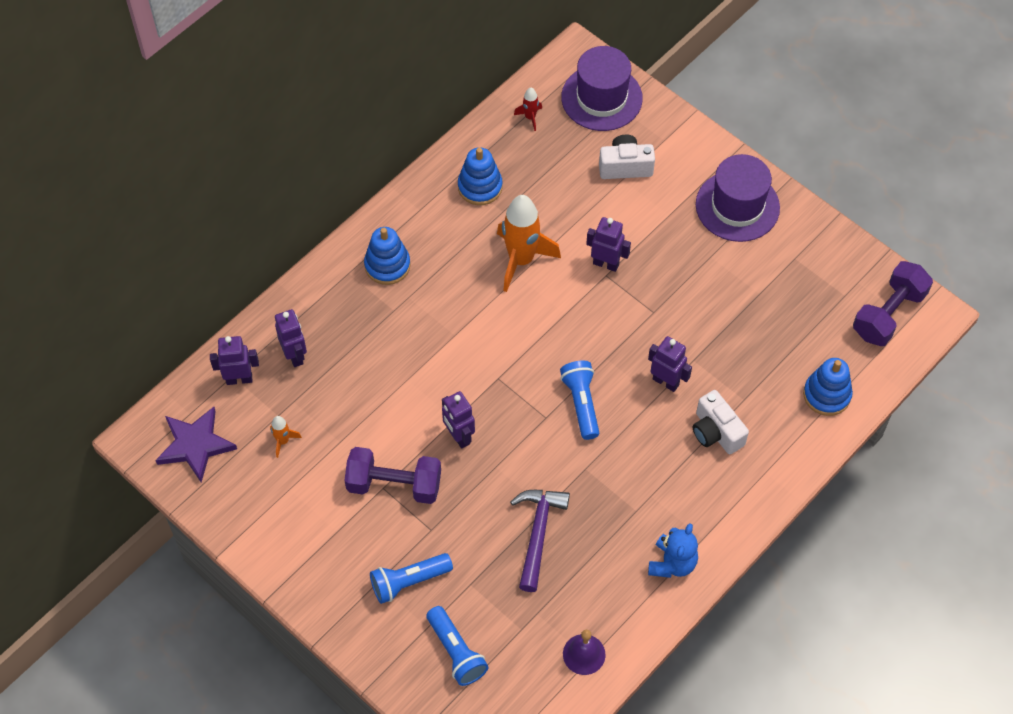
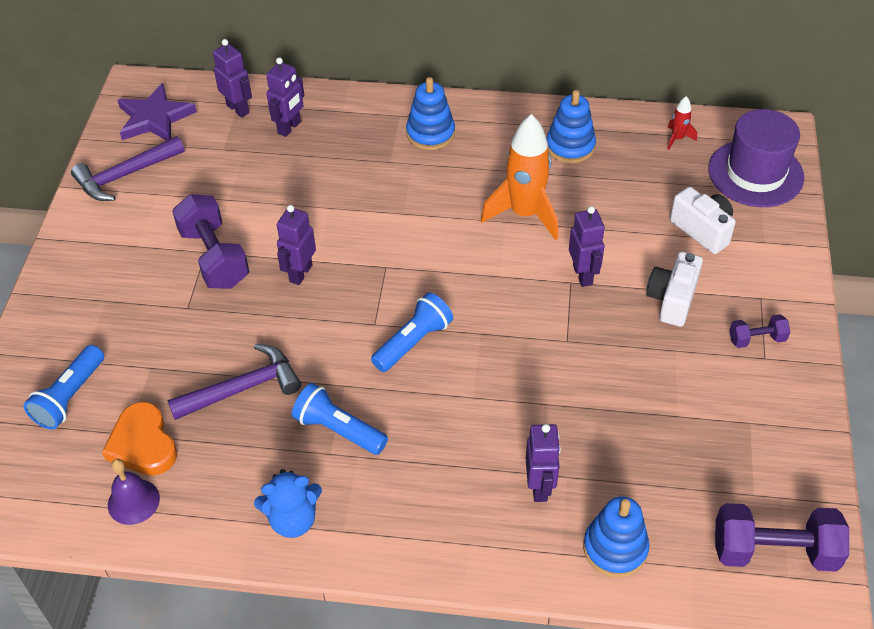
camera: 55 degrees right, 10 degrees down
orange rocket [270,416,302,458] -> none
blue flashlight [370,553,453,604] -> blue flashlight moved to [292,383,388,455]
purple robot [648,336,692,392] -> purple robot moved to [526,424,561,502]
white camera [693,390,749,454] -> white camera moved to [646,252,703,327]
purple hat [696,154,780,242] -> purple dumbbell [729,314,790,348]
none -> purple hammer [71,136,185,201]
none -> orange heart [102,402,177,476]

